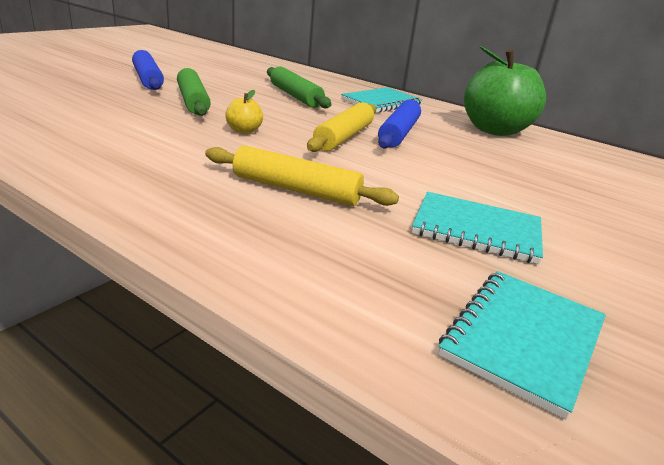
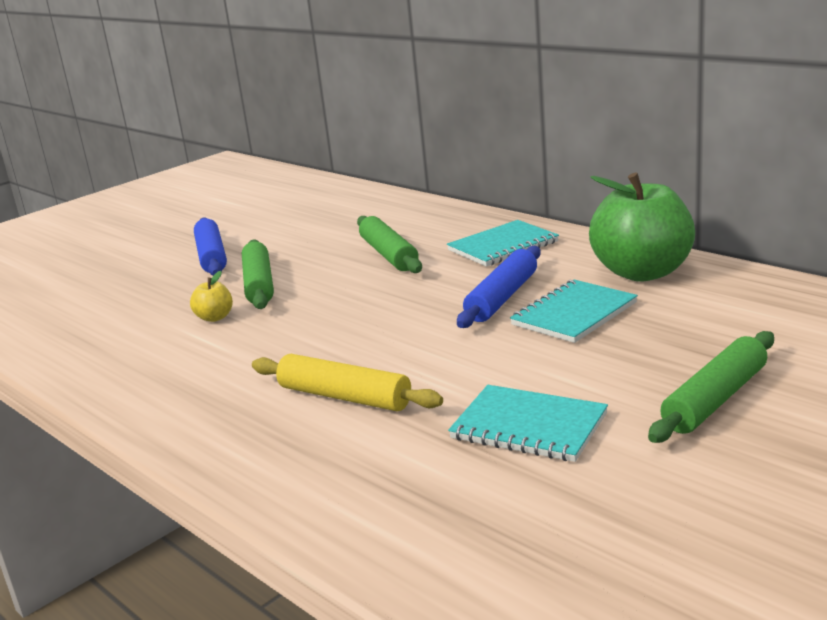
camera: 15 degrees right, 5 degrees down
yellow apple [225,90,263,134] -> yellow apple moved to [190,271,233,322]
yellow rolling pin [307,102,376,152] -> none
turquoise notebook [438,271,606,419] -> turquoise notebook moved to [510,280,638,343]
none -> green rolling pin [648,331,774,443]

